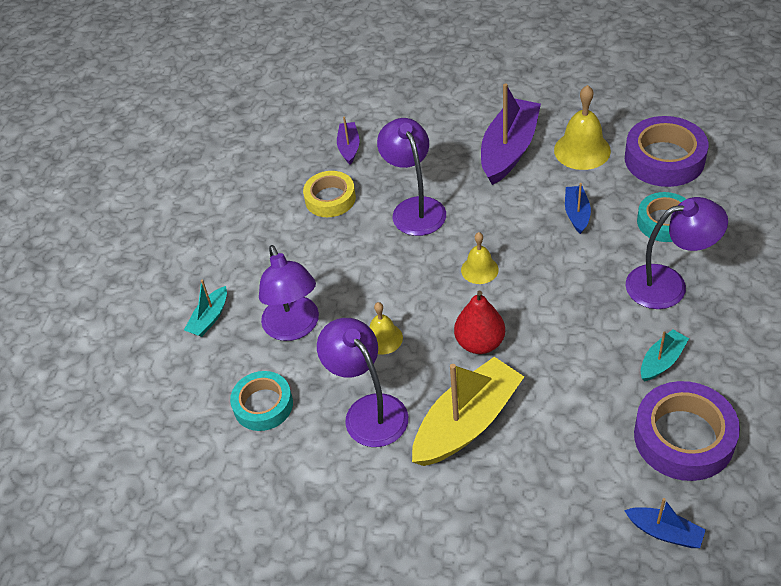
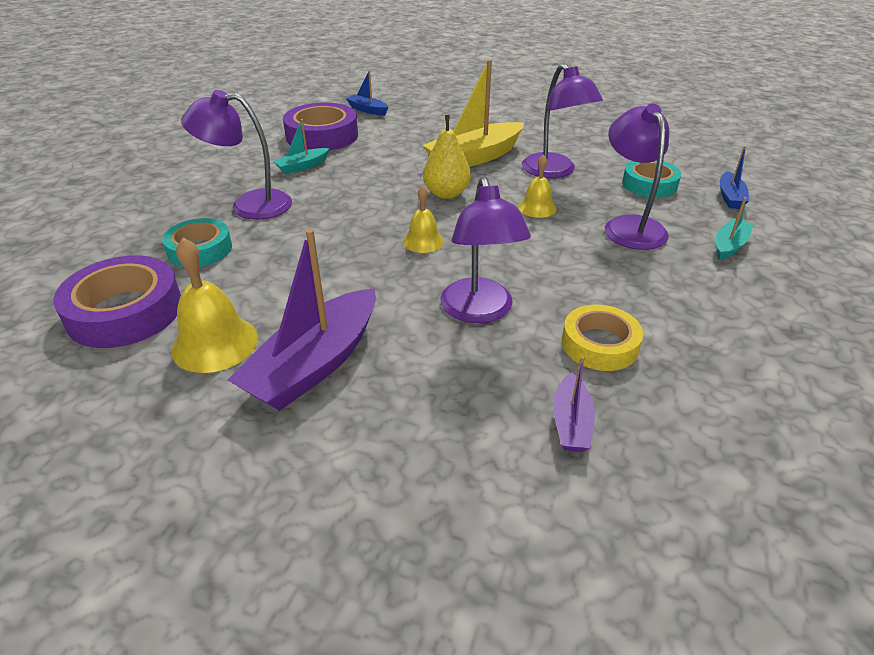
camera: 175 degrees left, 10 degrees down
red pear [454,291,505,354] -> yellow pear [423,115,471,199]
blue boat [565,183,591,234] -> blue boat moved to [720,146,749,209]

